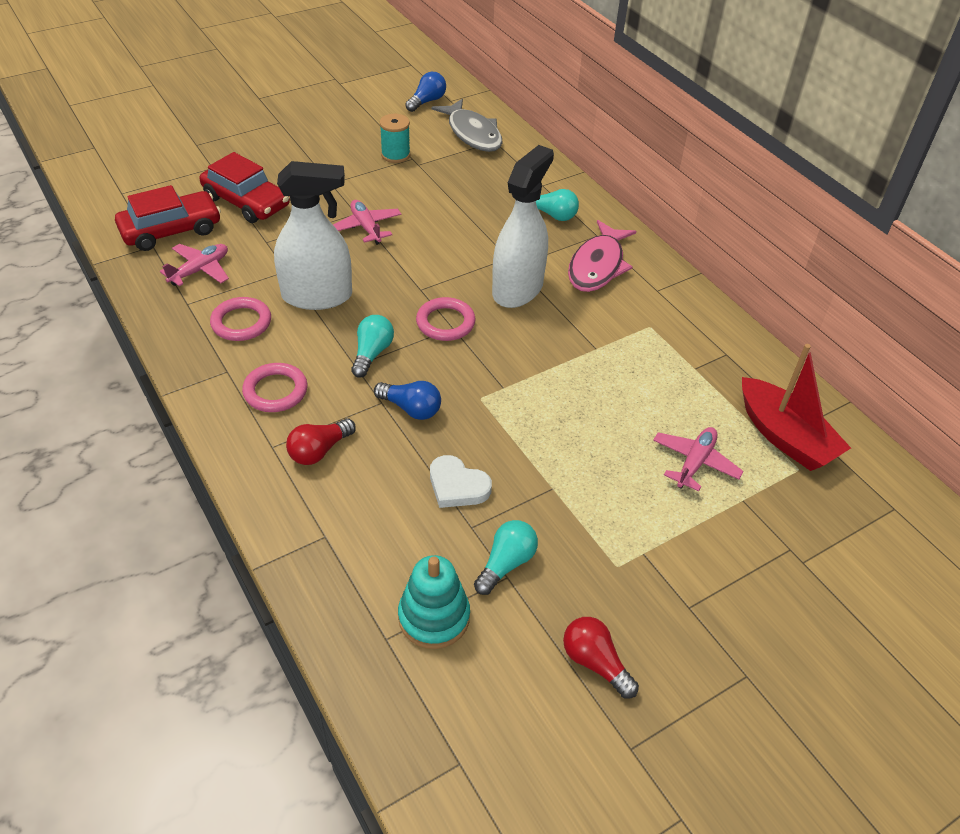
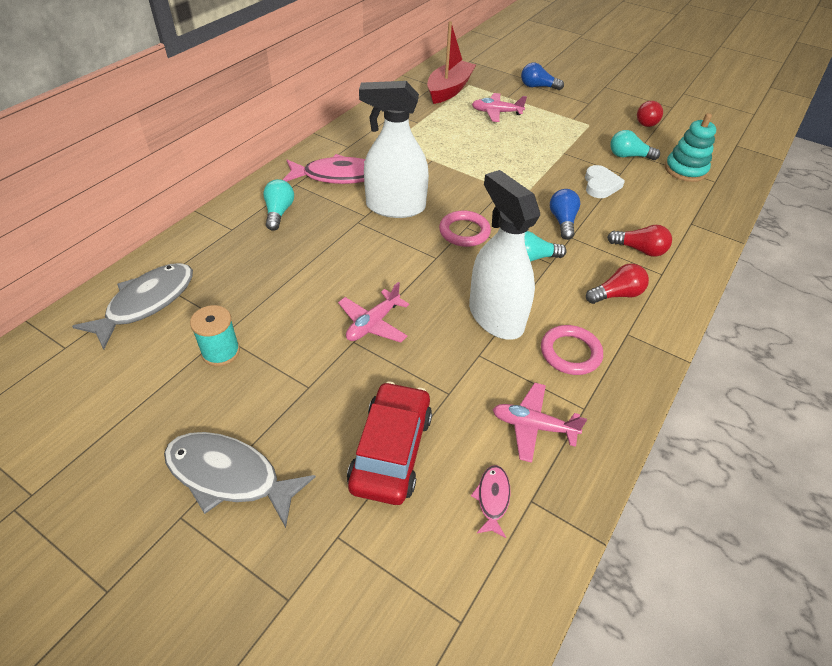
camera: 115 degrees left, 0 degrees up
red car [115,185,221,251] -> pink fish [471,465,511,538]
pink ring [242,363,307,412] -> red light bulb [586,264,649,304]
blue light bulb [405,72,446,112] -> blue light bulb moved to [521,63,564,90]
none -> grey fish [164,432,316,528]

